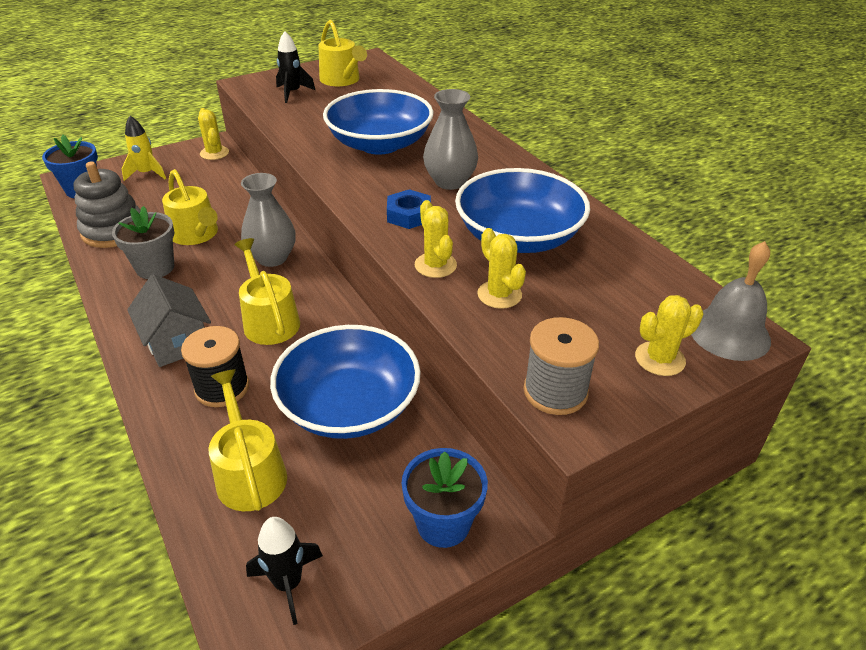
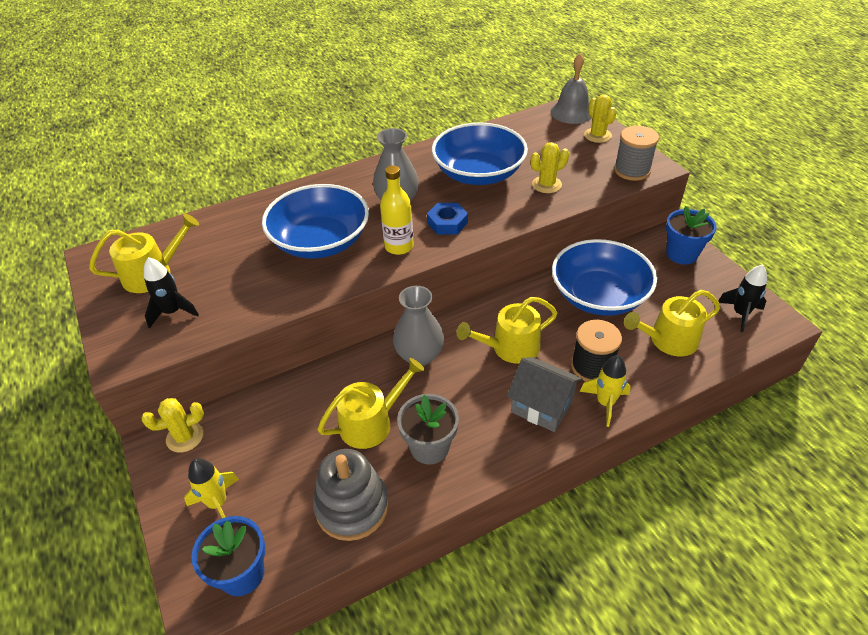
camera: 85 degrees left, 5 degrees up
grey house [127,274,211,367] -> grey house turned 60 degrees clockwise [507,357,582,432]
yellow cactus [415,200,457,278] -> none
none -> yellow bottle [380,165,414,255]
none -> yellow rocket [580,355,631,427]

